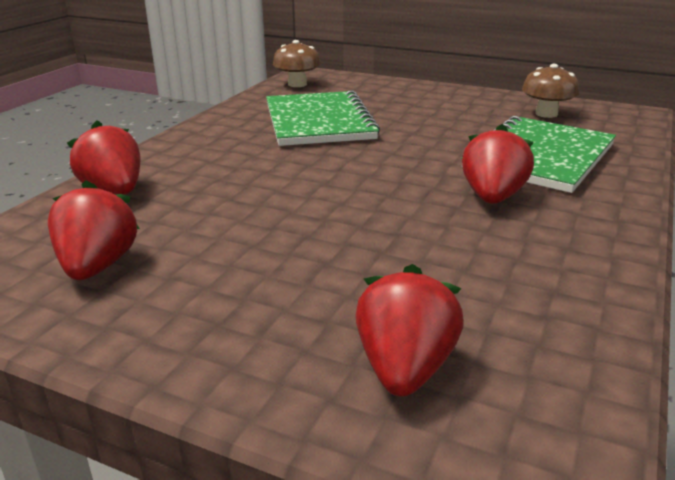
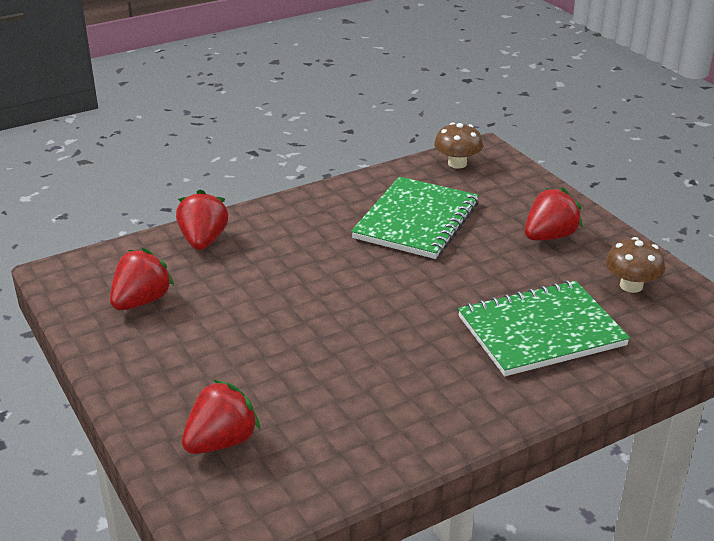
camera: 35 degrees right, 5 degrees up
red strawberry [462,124,534,204] -> red strawberry moved to [525,187,583,240]

